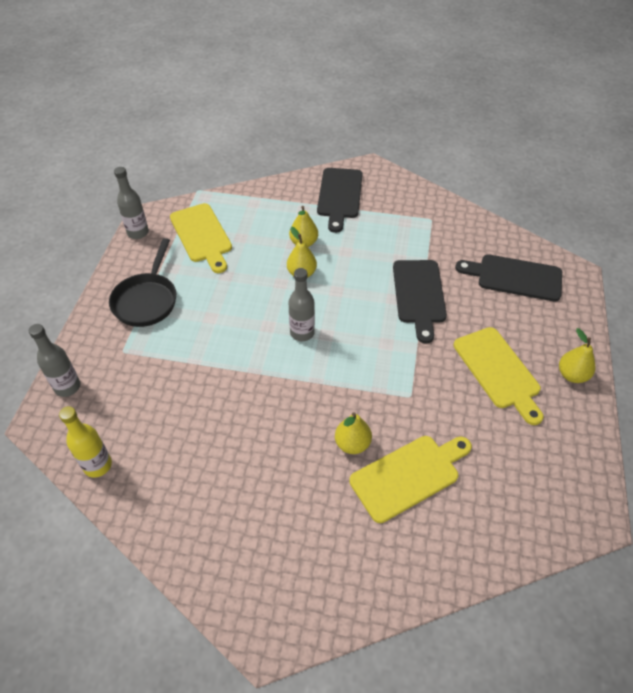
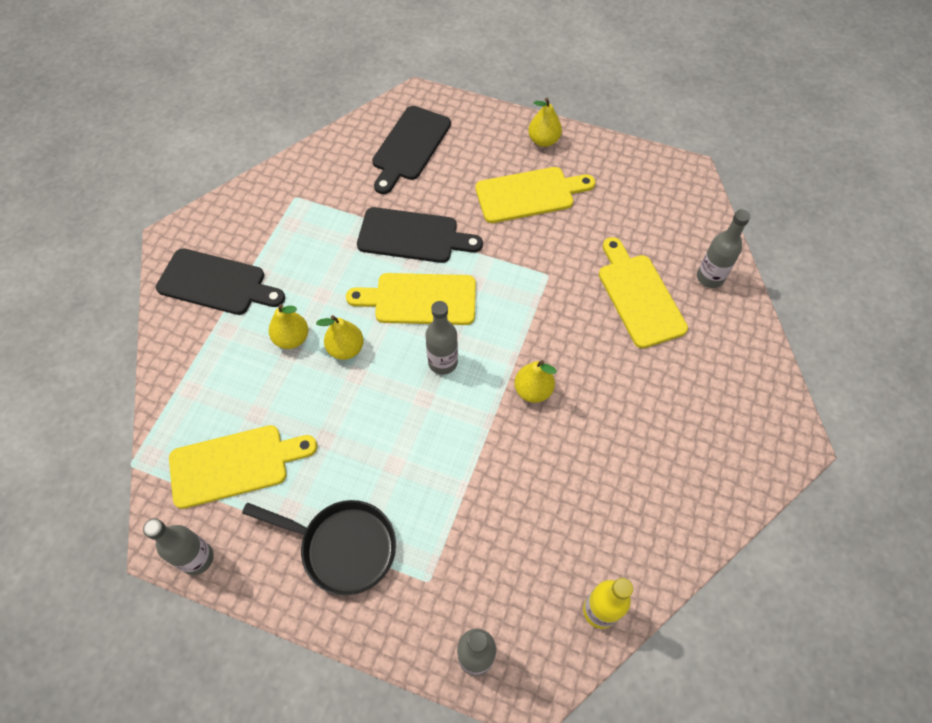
camera: 80 degrees left, 10 degrees up
yellow pear [335,412,372,454] -> yellow pear moved to [514,360,557,403]
none -> yellow cutting board [346,273,476,325]
none -> grey bottle [697,209,751,288]

